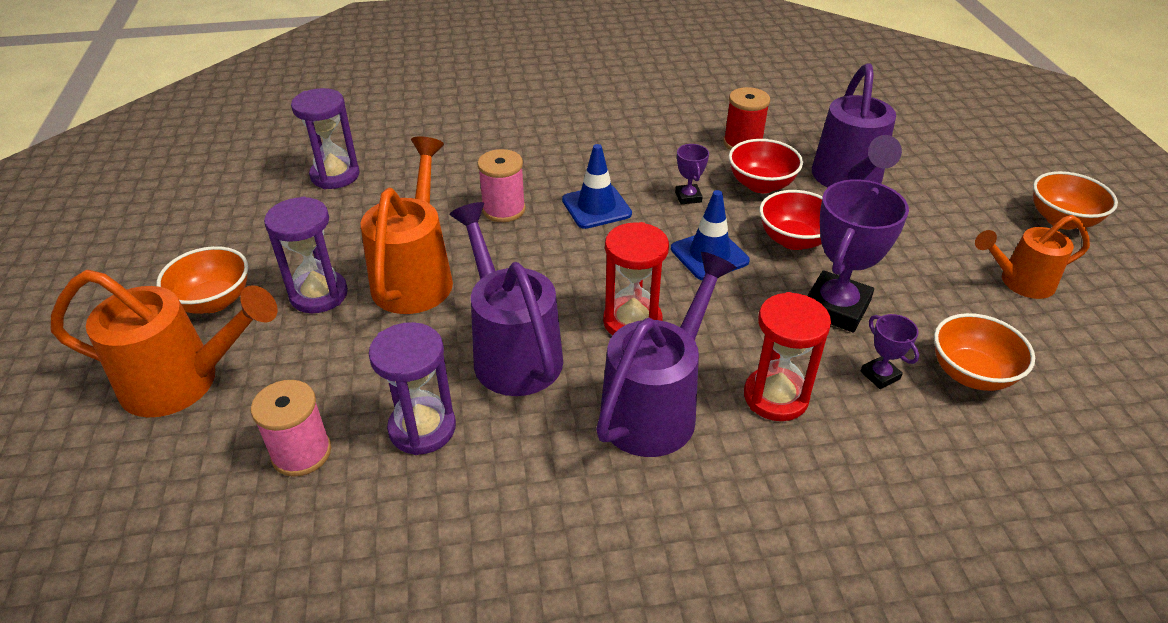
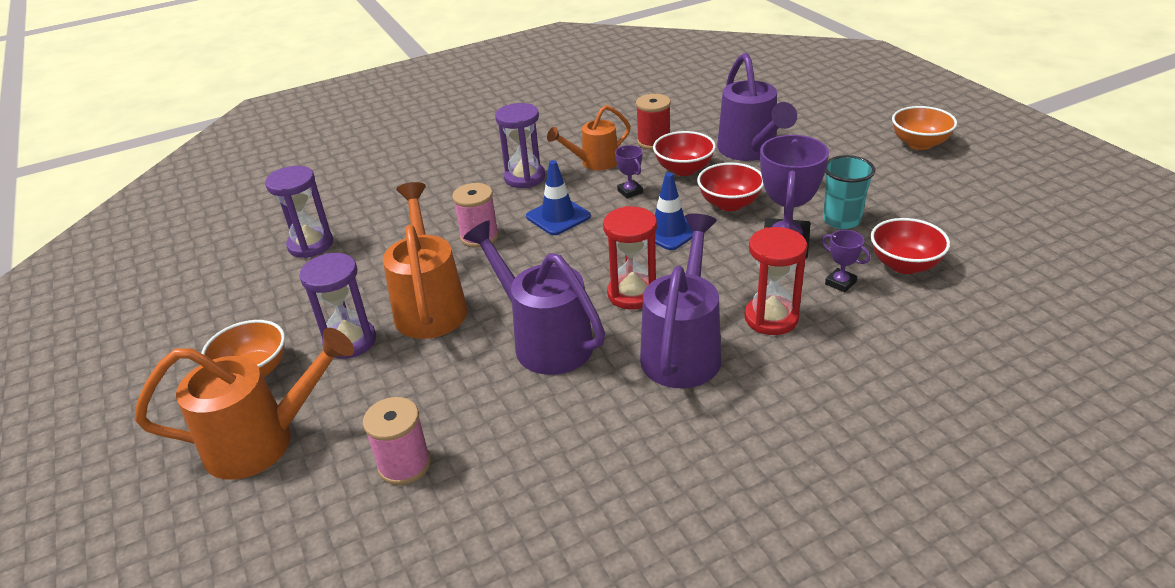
camera: 15 degrees left, 5 degrees down
purple hourglass [369,322,456,455] -> purple hourglass moved to [495,103,545,188]
orange bowl [934,313,1035,391] -> red bowl [871,218,950,274]
orange watering can [975,215,1090,299] -> orange watering can moved to [547,105,631,170]
none -> turquoise cup [823,155,875,229]

